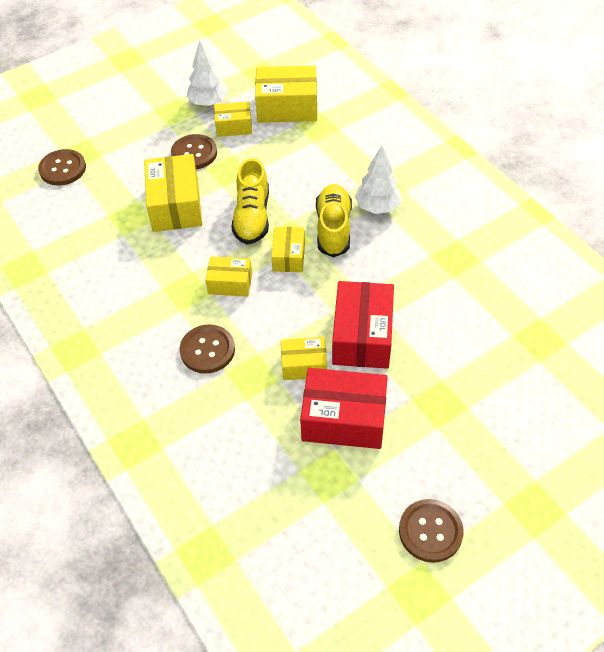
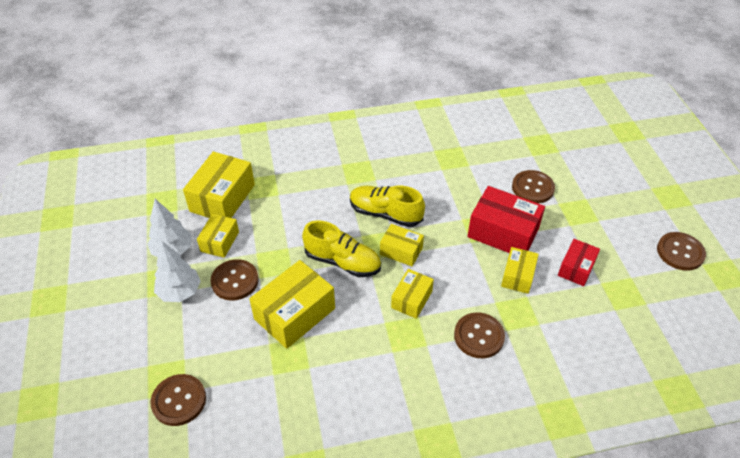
camera: 70 degrees left, 5 degrees down
yellow box [144,154,202,232] -> yellow box turned 60 degrees counterclockwise [249,260,335,349]
red box [300,368,388,449] -> red box [558,239,600,286], size x0.58
white tree [355,145,402,214] -> white tree moved to [154,241,201,302]
none -> brown button [512,170,555,203]

